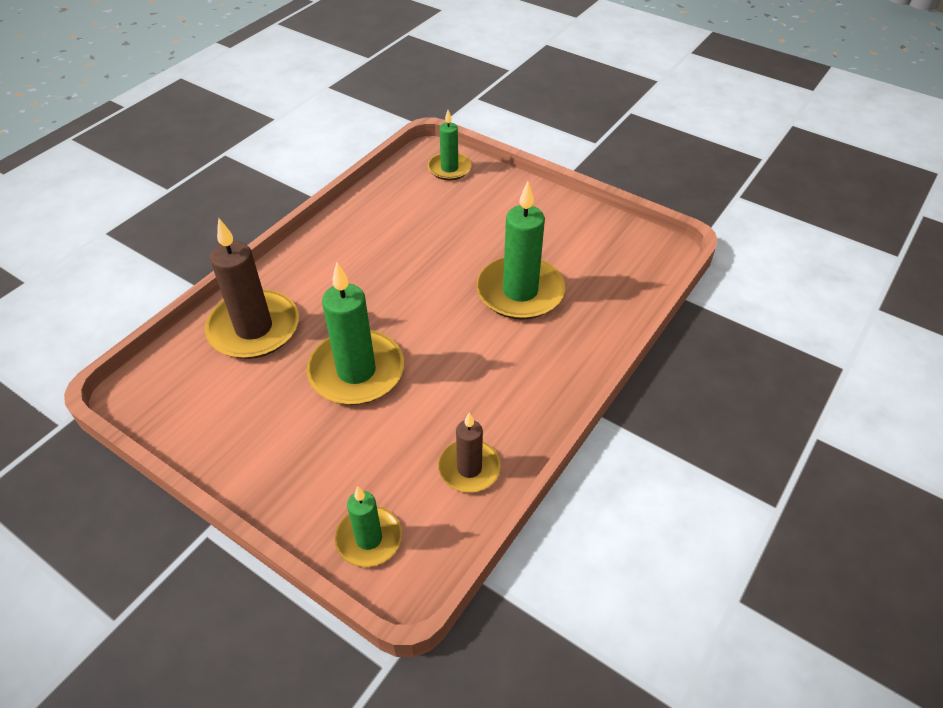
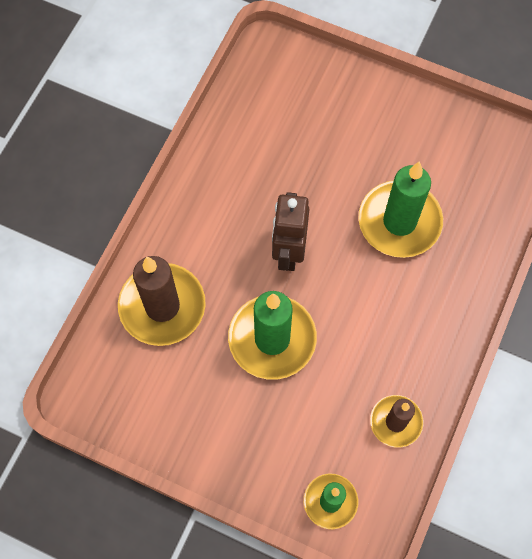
camera: 10 degrees left, 20 degrees up
green candle [428,110,471,180] -> none
none -> brown robot [272,192,309,271]

